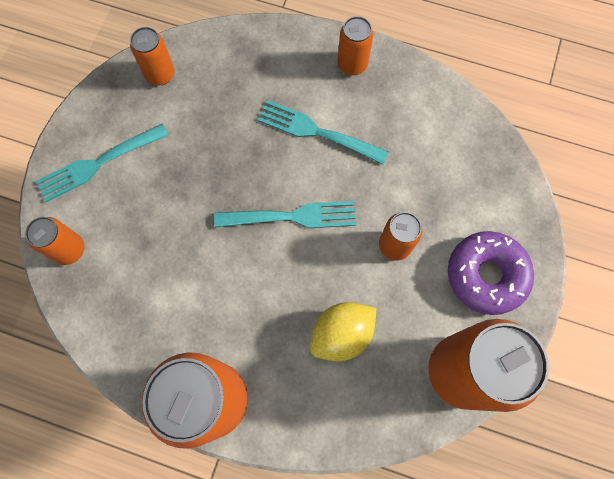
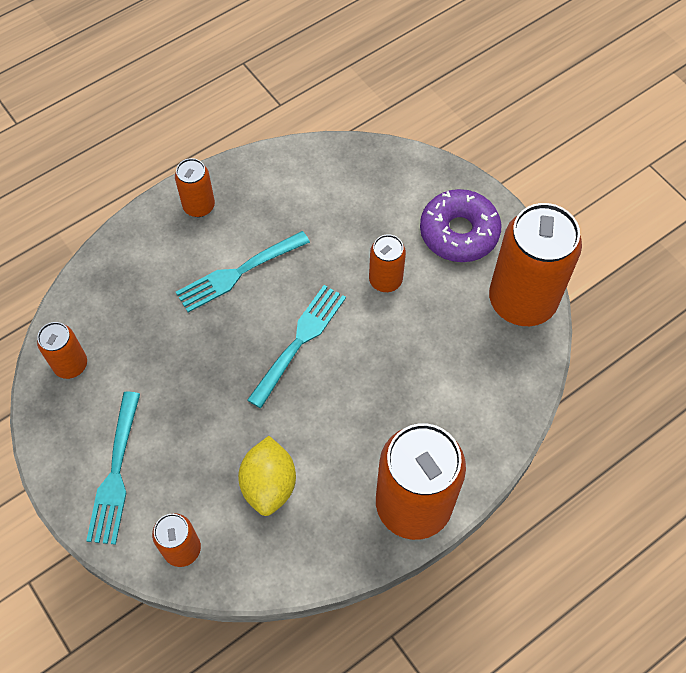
camera: 55 degrees left, 10 degrees down
yellow lemon [310,302,377,361] -> yellow lemon moved to [238,436,296,516]

